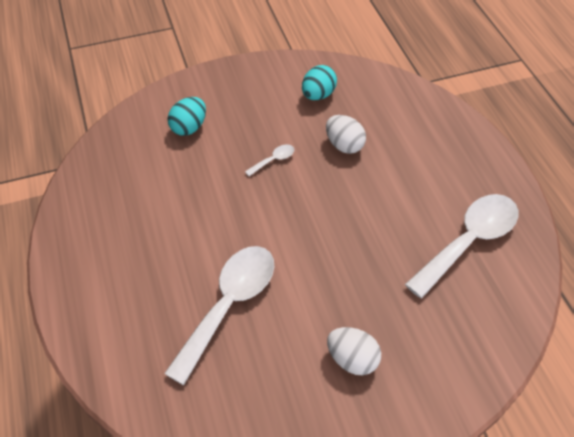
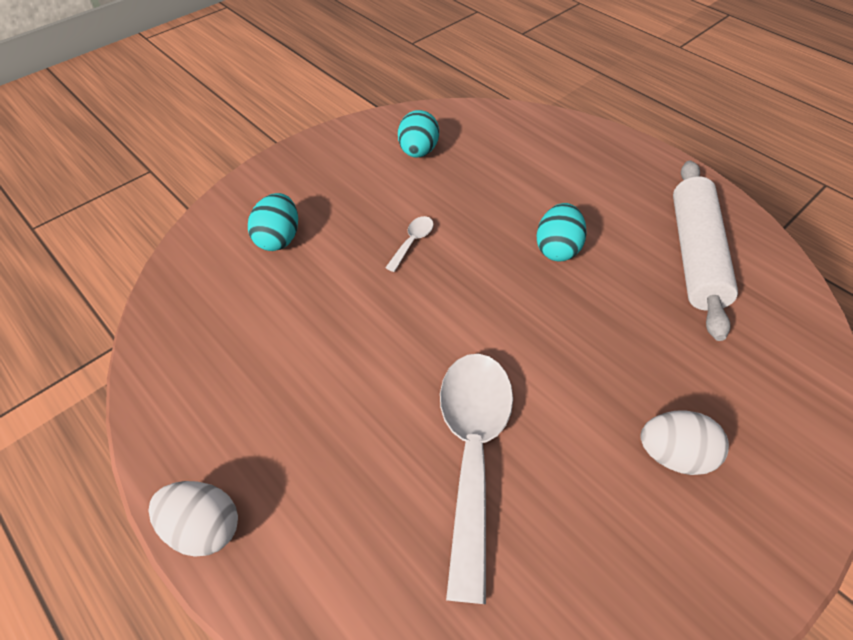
camera: 25 degrees left, 0 degrees up
white egg [326,115,366,154] -> white egg moved to [148,481,238,557]
white spoon [405,194,518,299] -> white rolling pin [673,160,738,341]
none -> turquoise egg [536,203,587,262]

